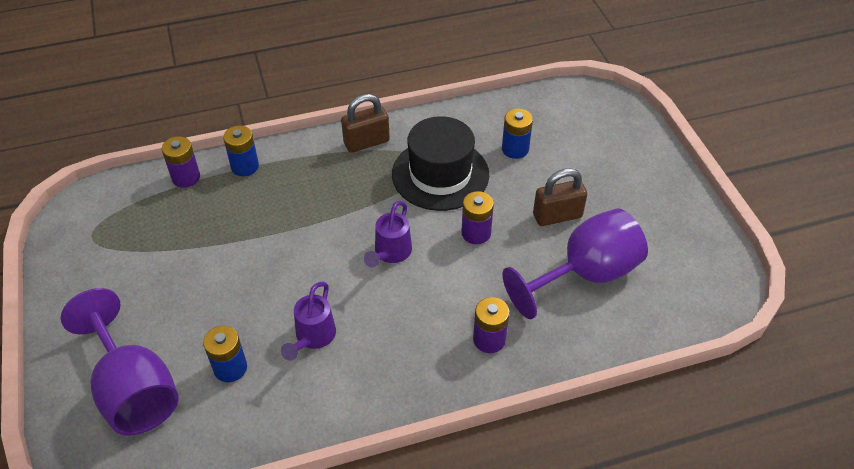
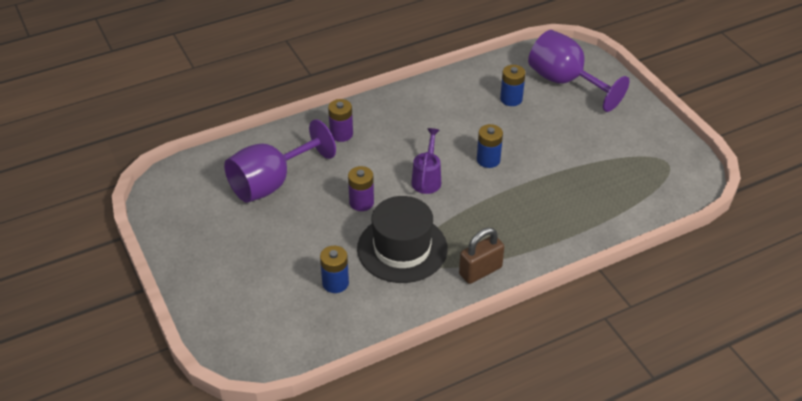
camera: 170 degrees right, 5 degrees down
purple battery [162,136,200,188] -> none
blue battery [223,126,259,176] -> blue battery moved to [477,124,503,168]
purple watering can [281,282,336,361] -> none
brown padlock [533,168,587,226] -> none

